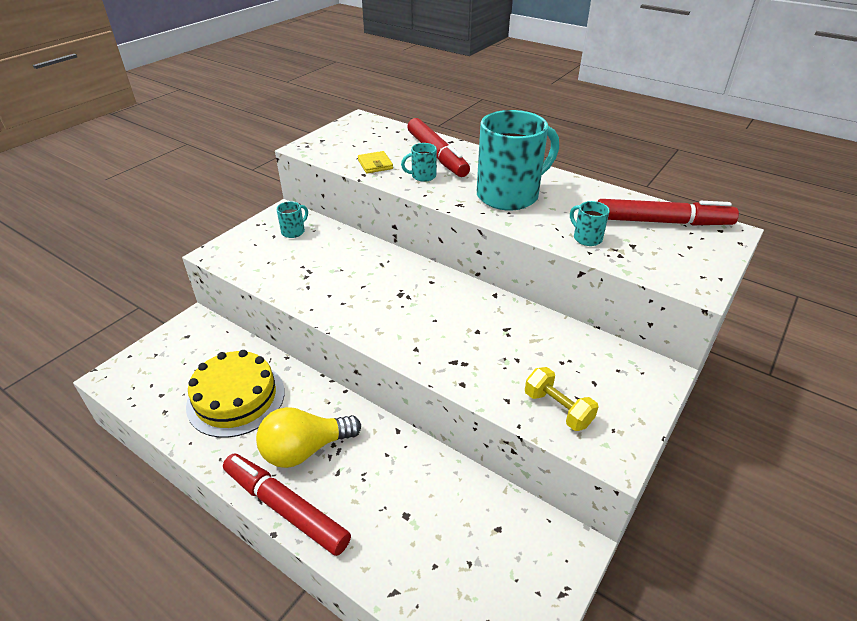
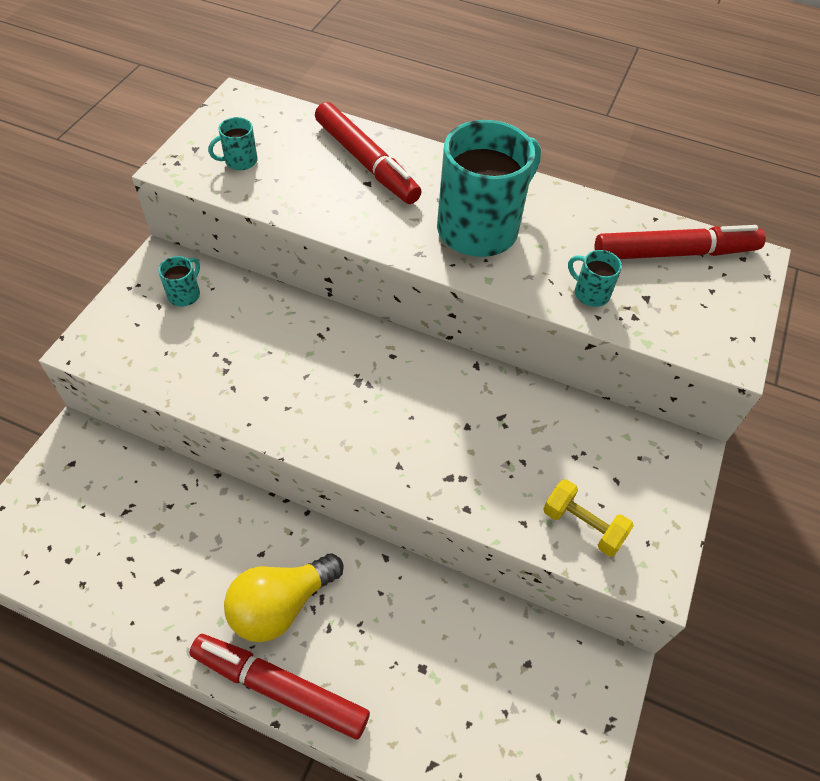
camera: 15 degrees left, 15 degrees up
yellow cake [186,350,285,438] -> none
yellow wallet [358,151,393,173] -> none
turquoise mug [401,143,437,182] -> turquoise mug moved to [208,117,257,170]

